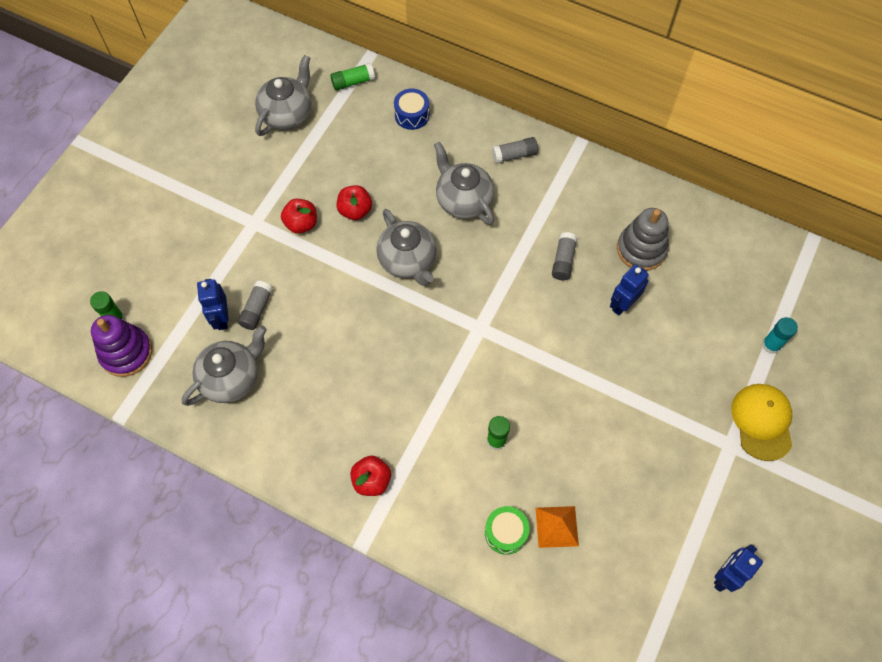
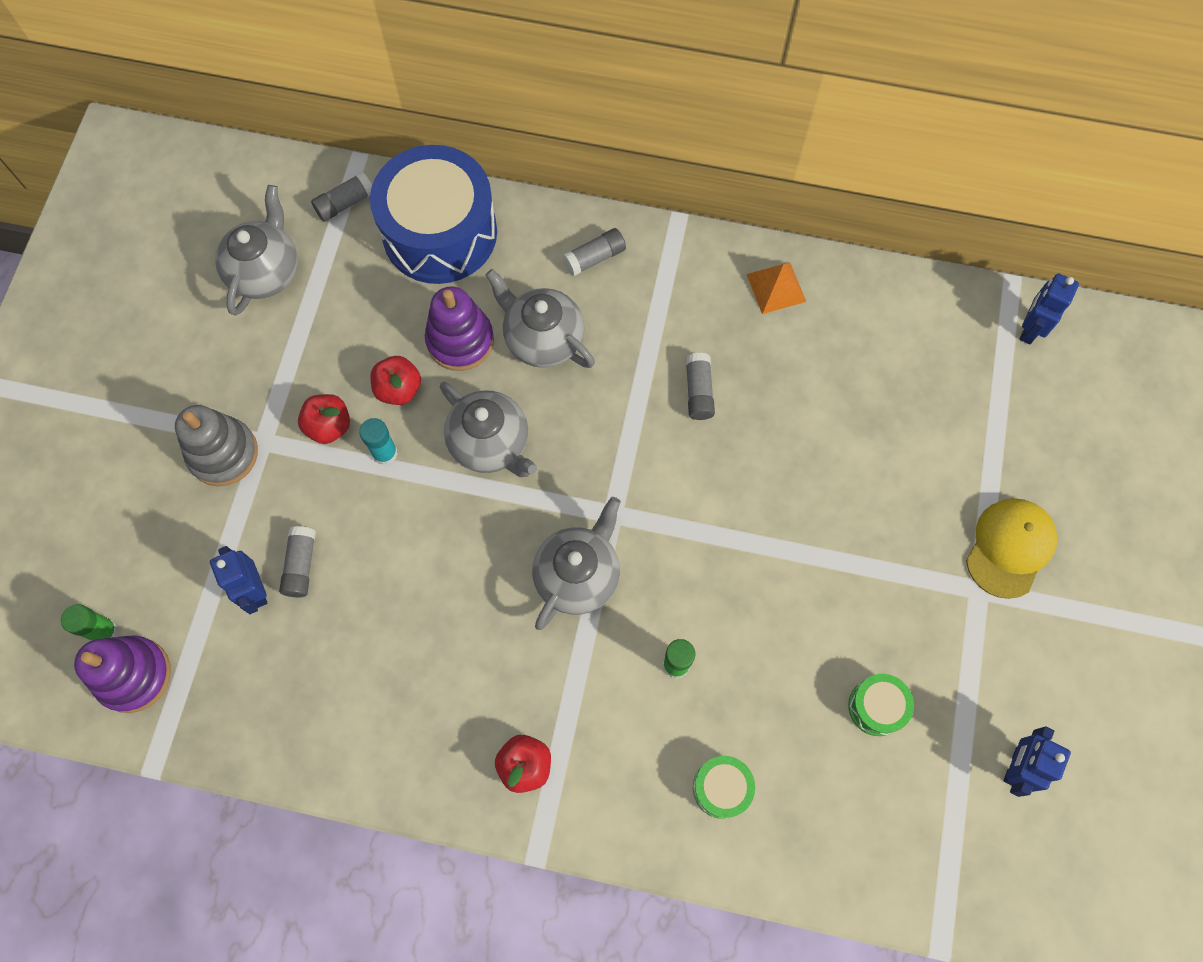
camera: 15 degrees left, 5 degrees up
grey teapot [182,325,267,406] -> grey teapot moved to [532,497,621,630]
green glue stick [330,63,375,91] -> grey glue stick [311,172,372,222]
blue drum [394,88,429,130] -> blue drum [370,145,497,284], size x2.33
orange pyramid [536,506,579,548] -> orange pyramid moved to [746,262,806,314]
blue robot [610,264,649,315] -> blue robot moved to [1019,273,1079,344]
grey stacking toy [617,208,669,271] -> grey stacking toy moved to [175,405,258,486]
yellow cap [731,384,792,461] -> yellow cap turned 45 degrees clockwise [966,498,1057,599]
turquoise glue stick [762,317,798,354] -> turquoise glue stick moved to [359,418,398,465]
none -> purple stacking toy [425,286,494,371]
none -> green drum [848,674,914,736]

